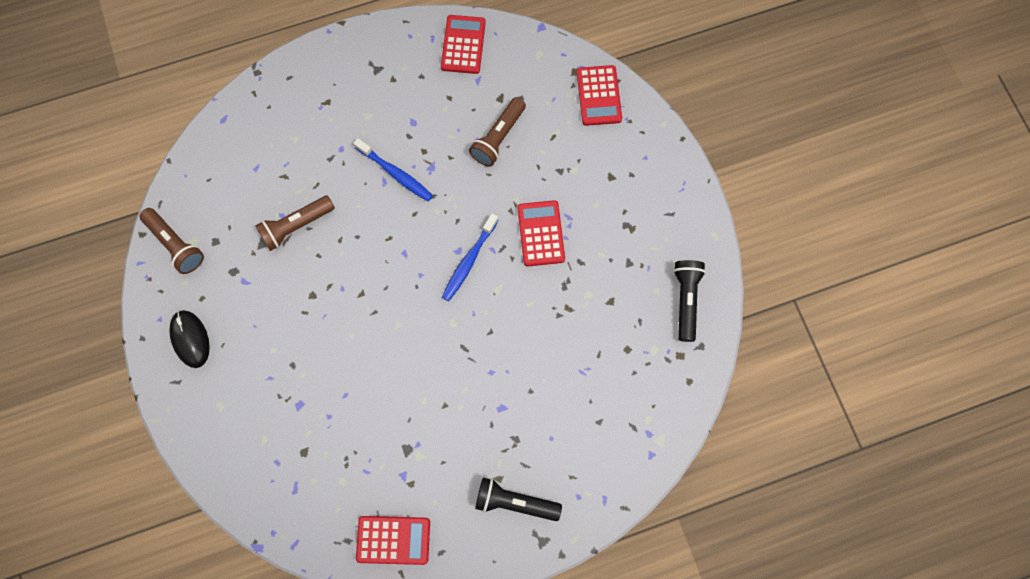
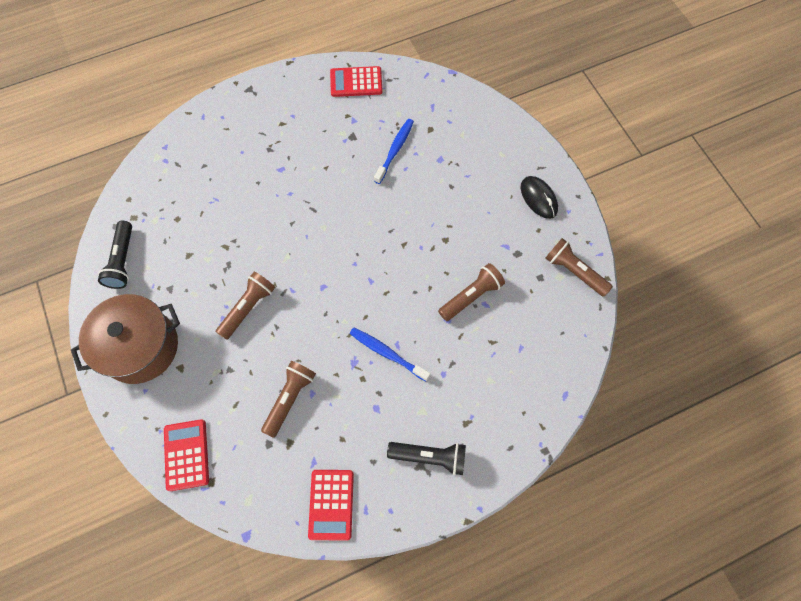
camera: 175 degrees right, 5 degrees down
blue toothbrush [442,213,499,301] -> blue toothbrush moved to [374,119,414,184]
black flashlight [475,478,562,521] -> black flashlight moved to [387,442,466,475]
red calculator [518,200,565,266] -> brown flashlight [216,272,275,340]
none -> brown pot [71,294,180,384]

